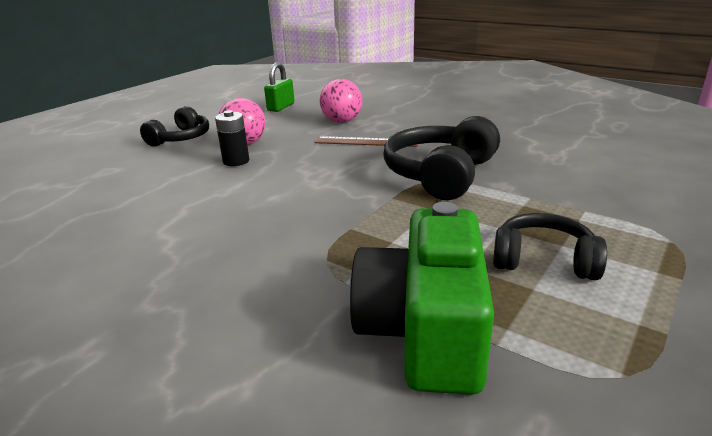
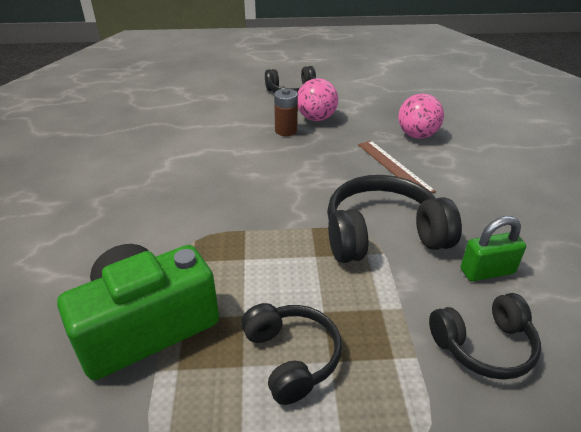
camera: 50 degrees right, 10 degrees up
black battery [215,110,249,166] -> brown battery [274,88,298,136]
green padlock [264,62,294,112] -> green padlock moved to [461,216,526,281]
none -> black headphones [429,293,541,380]

